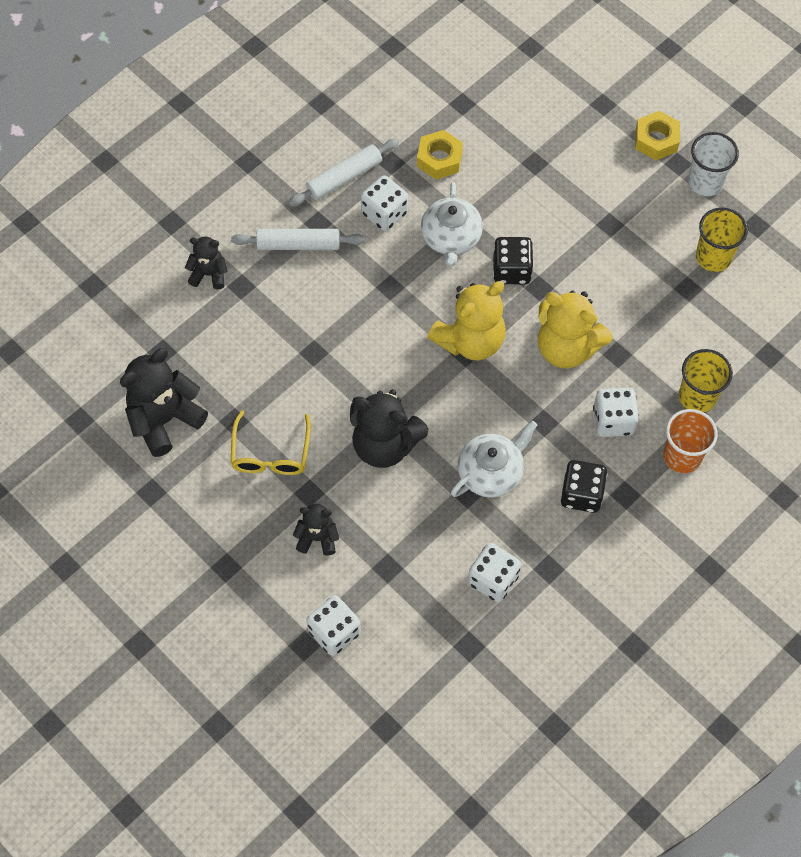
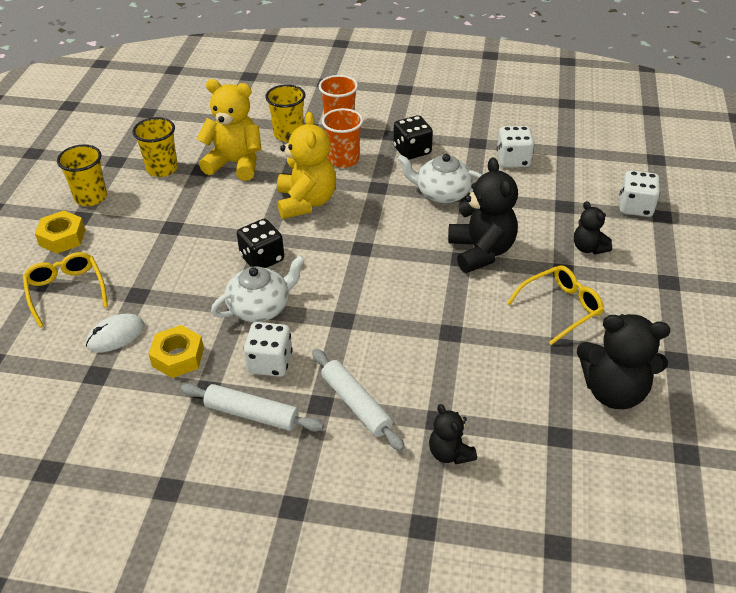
camera: 125 degrees left, 20 degrees down
yellow teddy bear [428,281,506,360] -> yellow teddy bear moved to [196,79,261,181]
white dice [593,388,639,437] -> orange cup [322,108,363,168]
white cup [688,132,739,196] -> yellow cup [57,144,107,206]
none -> yellow glasses [23,252,108,328]
none -> white mouse [86,314,145,352]

